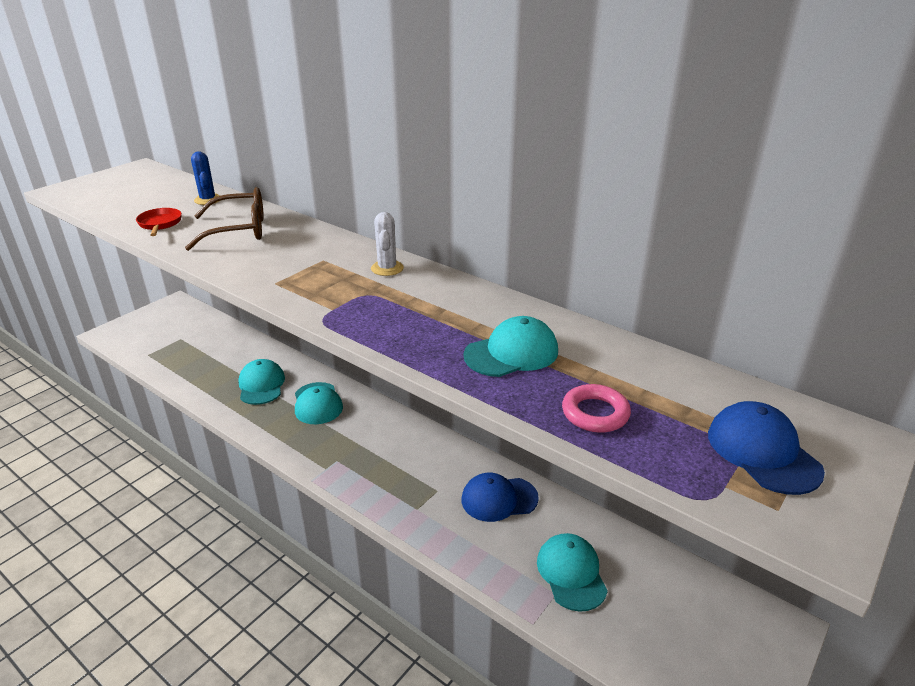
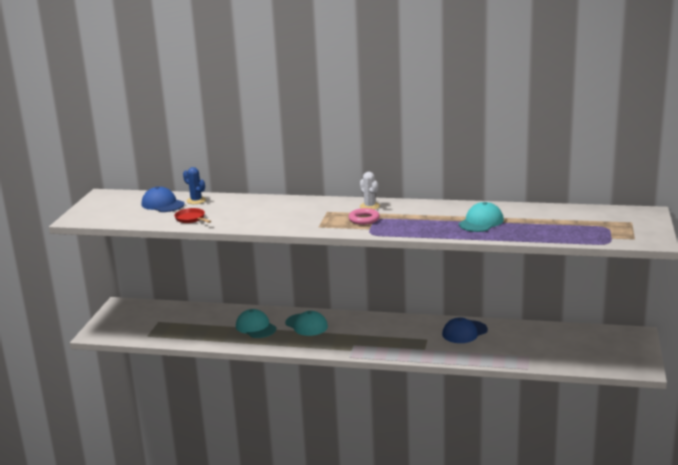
camera: 25 degrees left, 10 degrees down
brown glasses [185,187,264,251] -> none
turquoise cap [537,533,608,612] -> none
pink ring [562,384,631,433] -> pink ring moved to [349,208,380,225]
blue cap [708,401,825,495] -> blue cap moved to [142,186,185,212]

